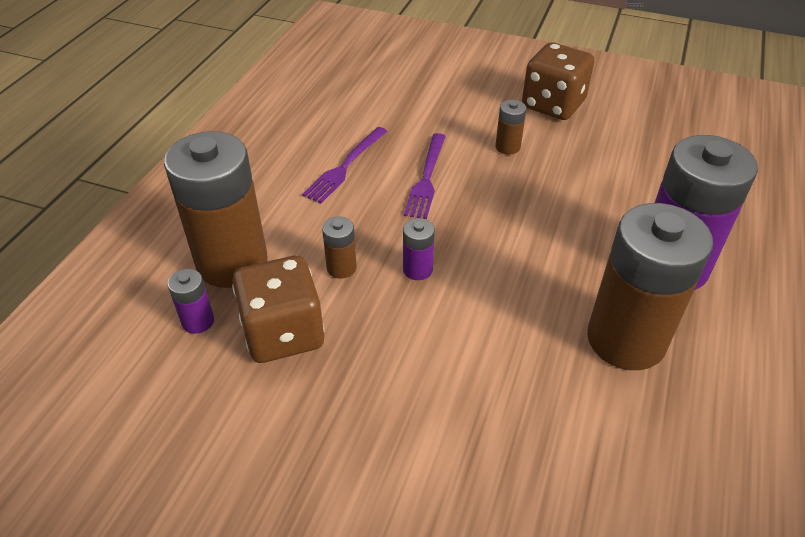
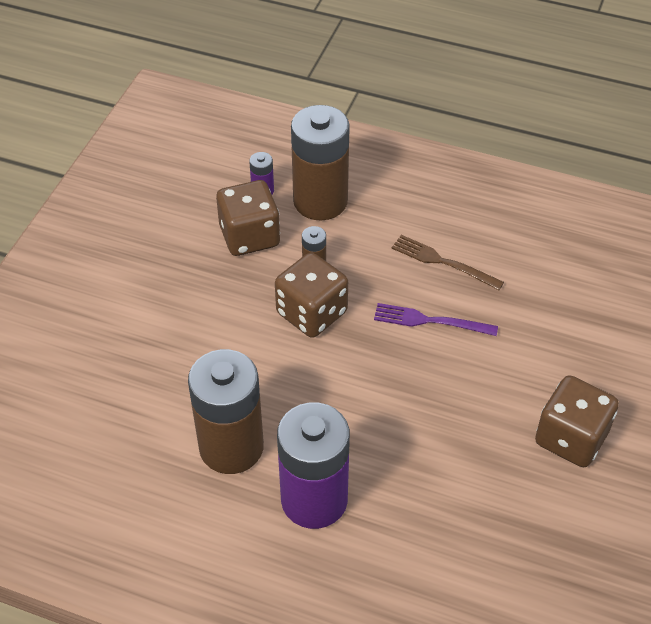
camera: 90 degrees right, 5 degrees up
purple fork [302,127,388,203] -> brown fork [392,235,504,290]
purple battery [403,218,435,280] -> brown dice [275,253,348,338]
brown battery [495,100,526,155] -> none

